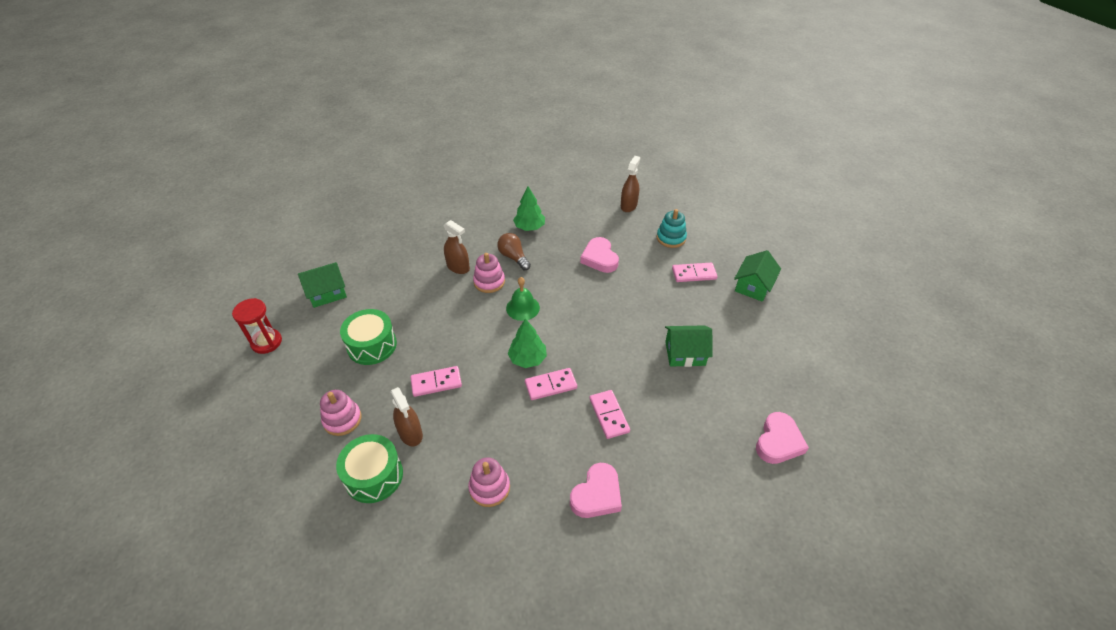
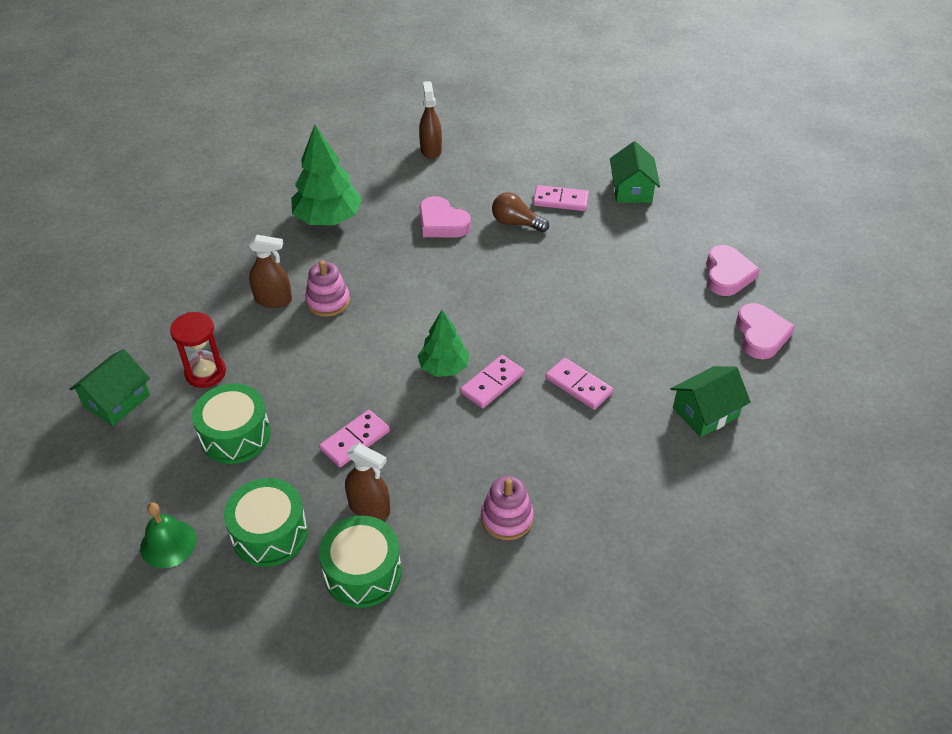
camera: 30 degrees left, 0 degrees up
red hourglass [232,298,282,354] -> red hourglass moved to [170,312,226,388]
pink stacking toy [320,390,362,436] -> green drum [224,478,308,567]
brown light bulb [497,233,531,270] -> brown light bulb moved to [492,192,549,232]
green bell [506,277,540,321] -> green bell moved to [140,503,197,568]
green tree [513,186,545,231] -> green tree [291,125,362,225], size x1.57
pink heart [570,463,622,518] -> pink heart moved to [706,245,760,296]
turquoise stacking toy [657,209,687,248] -> none
green house [665,325,713,367] -> green house moved to [671,366,751,437]
pink domino [672,263,717,282] -> pink domino turned 45 degrees clockwise [533,185,589,211]

